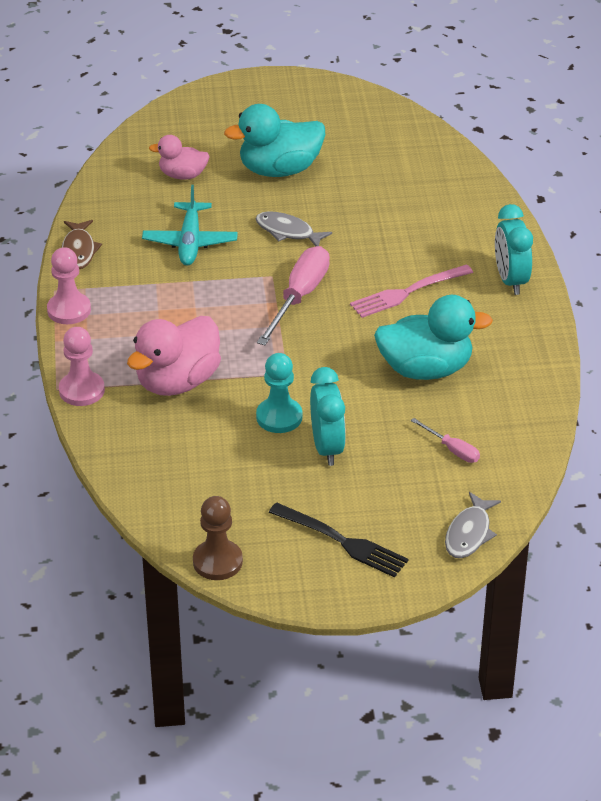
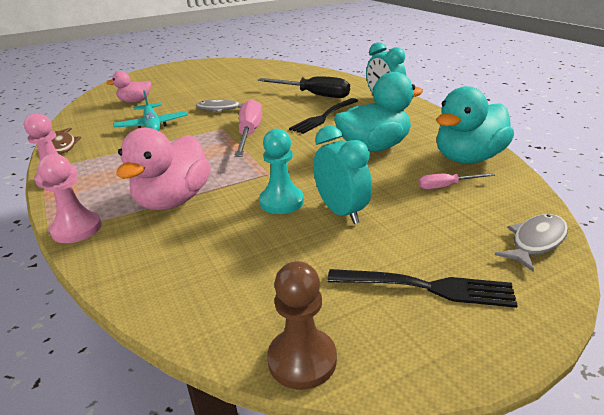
camera: 20 degrees left, 10 degrees down
turquoise duck [224,104,325,177] -> turquoise duck moved to [437,86,514,164]
pink fork [350,264,473,318] -> black fork [289,98,358,134]
pink screwdriver [411,418,480,463] -> pink screwdriver turned 150 degrees clockwise [418,173,495,189]
grey fish [445,492,501,558] -> grey fish turned 135 degrees counterclockwise [495,214,568,272]
none -> black screwdriver [258,76,350,98]

